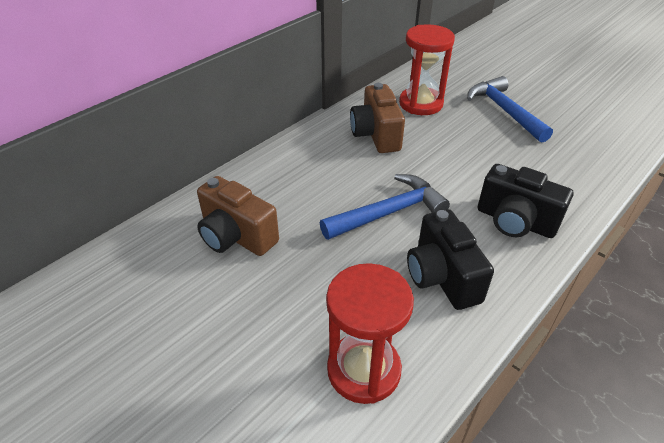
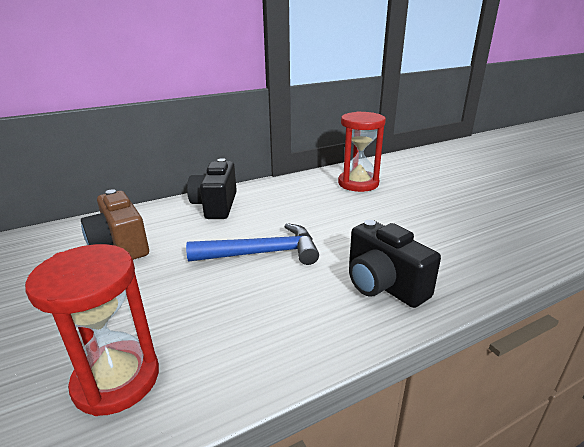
camera: 20 degrees right, 15 degrees down
brown camera [350,83,405,153] -> none
black camera [407,209,494,310] -> black camera moved to [187,158,237,219]
blue hammer [467,76,553,143] -> none

